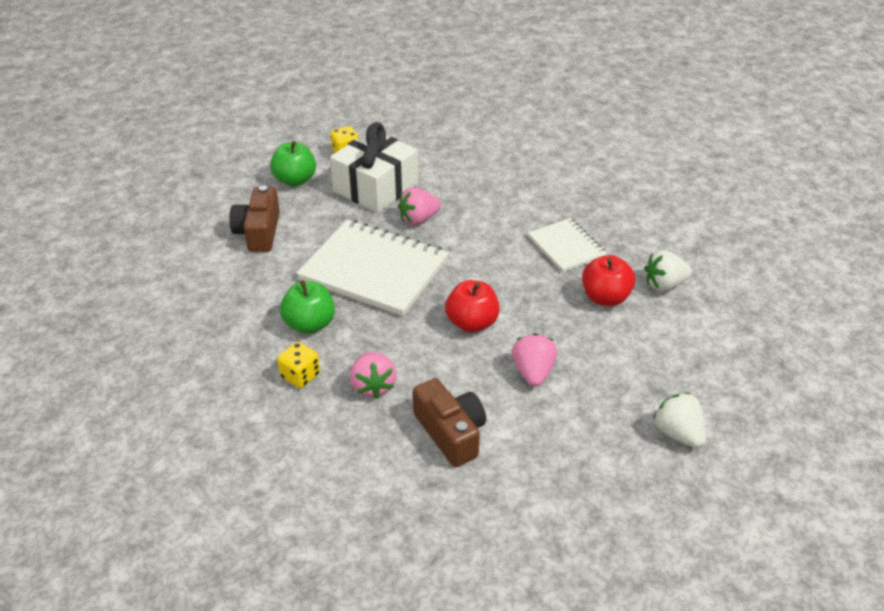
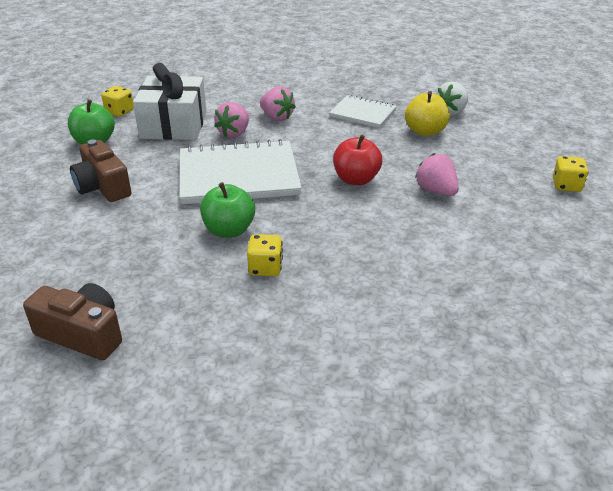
camera: 35 degrees left, 5 degrees down
pink strawberry [350,352,397,399] -> pink strawberry moved to [260,86,296,121]
brown camera [413,378,486,467] -> brown camera moved to [23,283,122,360]
red apple [582,255,635,306] -> yellow apple [405,91,450,136]
white strawberry [653,393,706,448] -> yellow dice [553,156,588,192]

